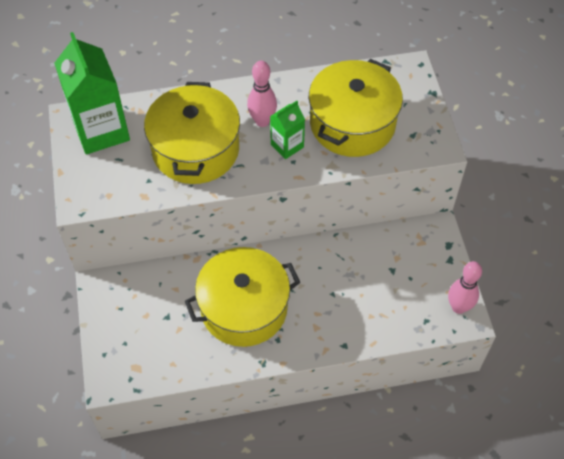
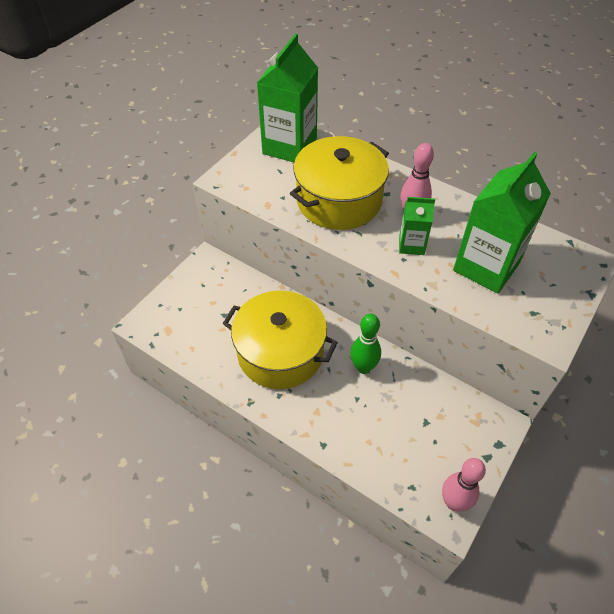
camera: 45 degrees right, 5 degrees down
yellow pot [309,59,403,157] -> green carton [453,152,551,294]
none -> green bowling pin [350,314,381,374]

